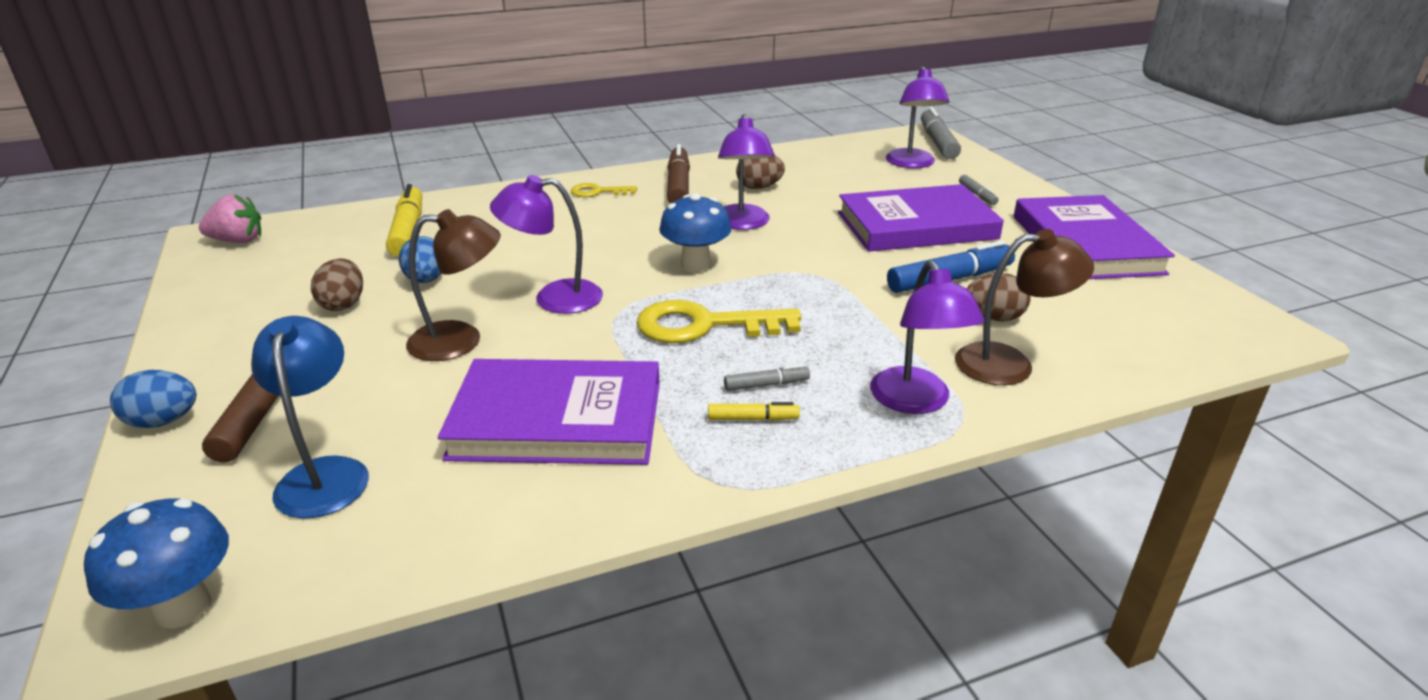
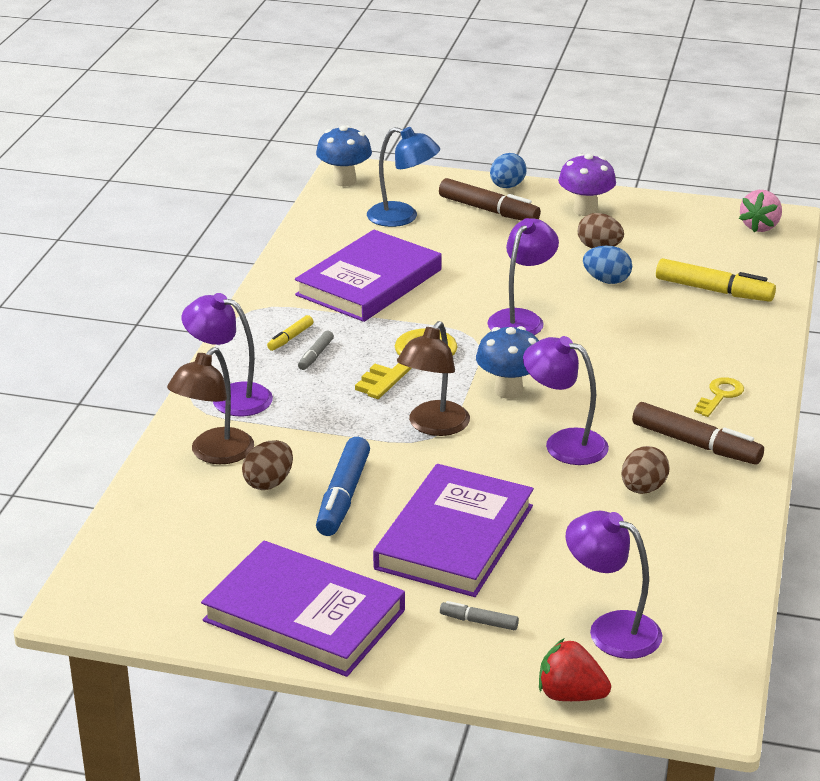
camera: 125 degrees right, 0 degrees up
brown lamp [406,209,501,361] -> brown lamp moved to [397,321,470,436]
grey marker [921,107,961,159] -> none
none -> red strawberry [539,639,611,701]
none -> purple mushroom [558,154,616,216]

